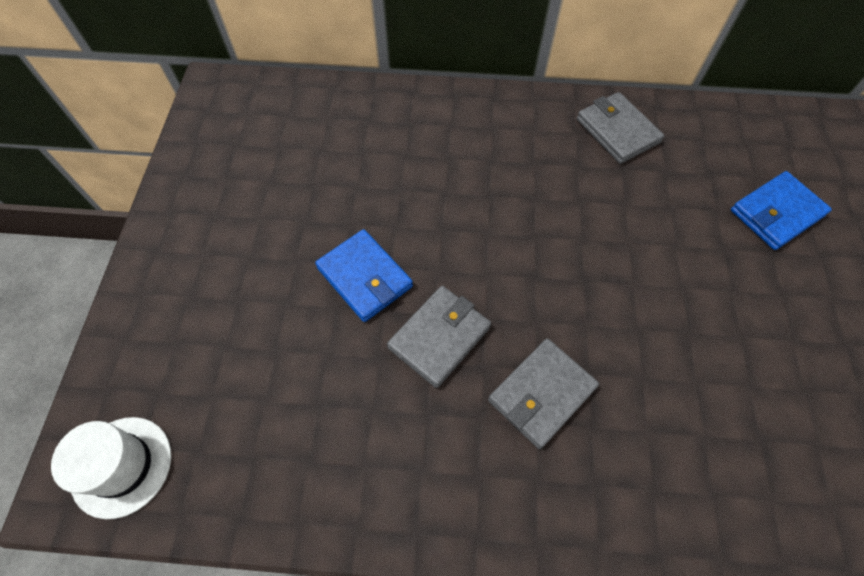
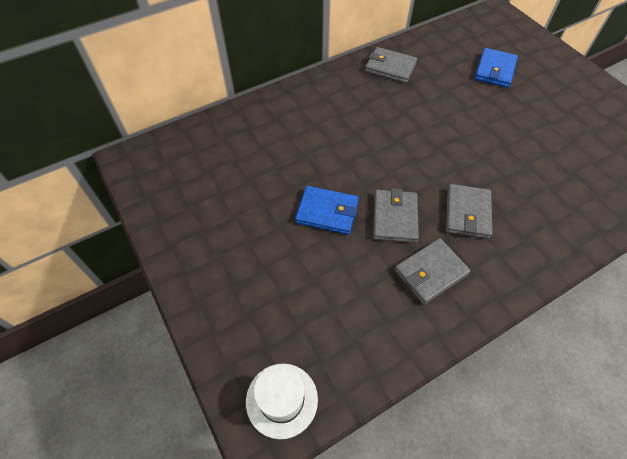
camera: 35 degrees left, 5 degrees down
none -> grey wallet [394,238,471,305]

